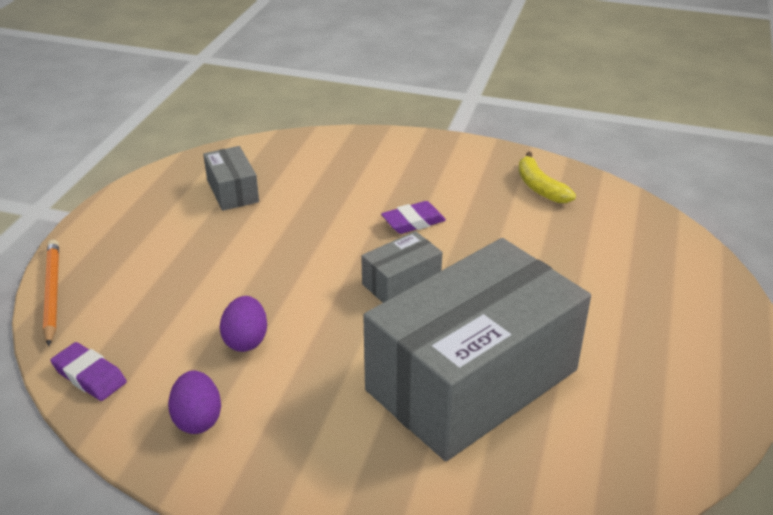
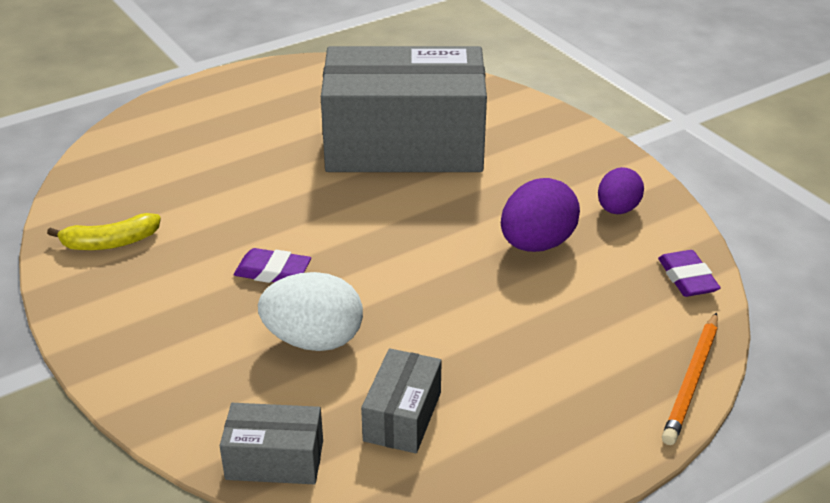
camera: 140 degrees left, 0 degrees up
purple egg [220,296,267,352] -> purple egg [501,178,580,252], size x1.52
grey box [361,231,442,303] -> grey box moved to [220,403,323,484]
yellow banana [518,152,576,203] -> yellow banana turned 60 degrees clockwise [47,213,161,250]
none -> white egg [258,272,363,351]

